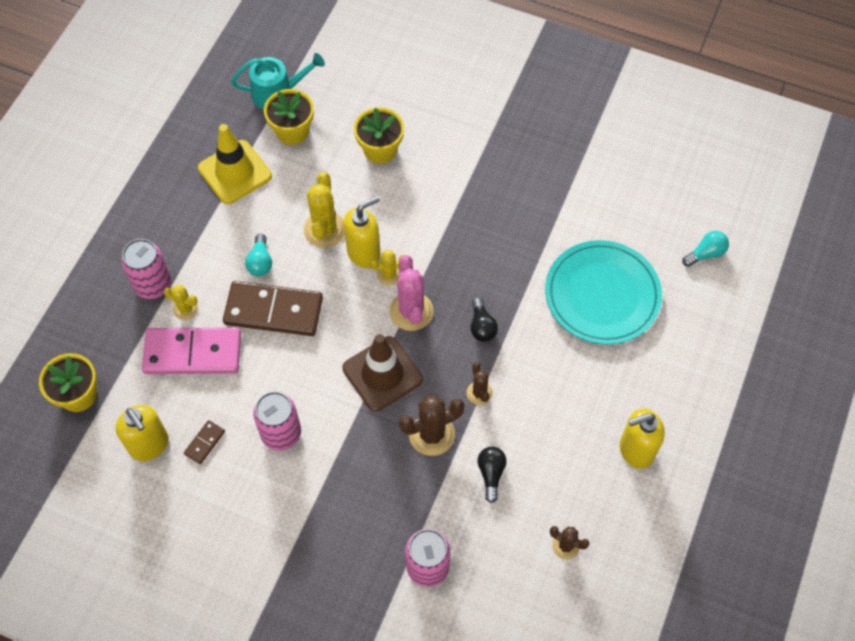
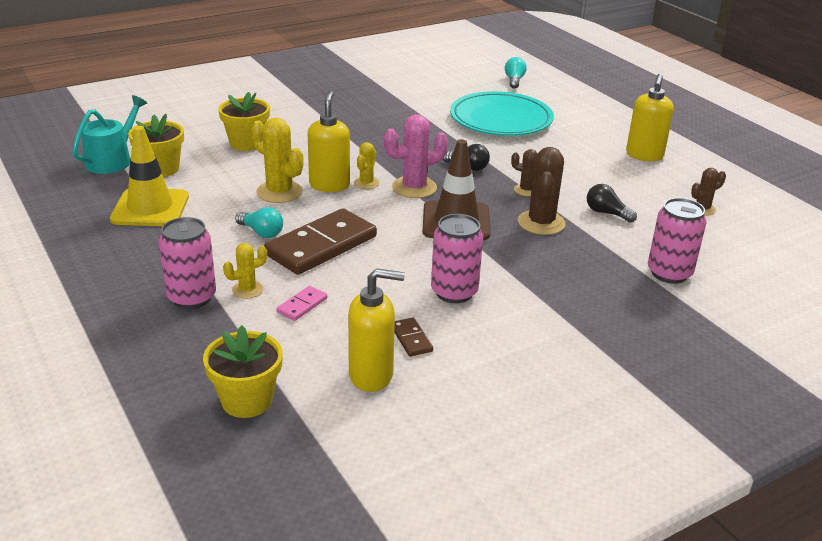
camera: 55 degrees left, 30 degrees down
pink domino [142,327,241,374] -> pink domino [276,286,327,321], size x0.43
pink cactus [389,255,434,331] -> pink cactus turned 45 degrees counterclockwise [384,114,448,198]

